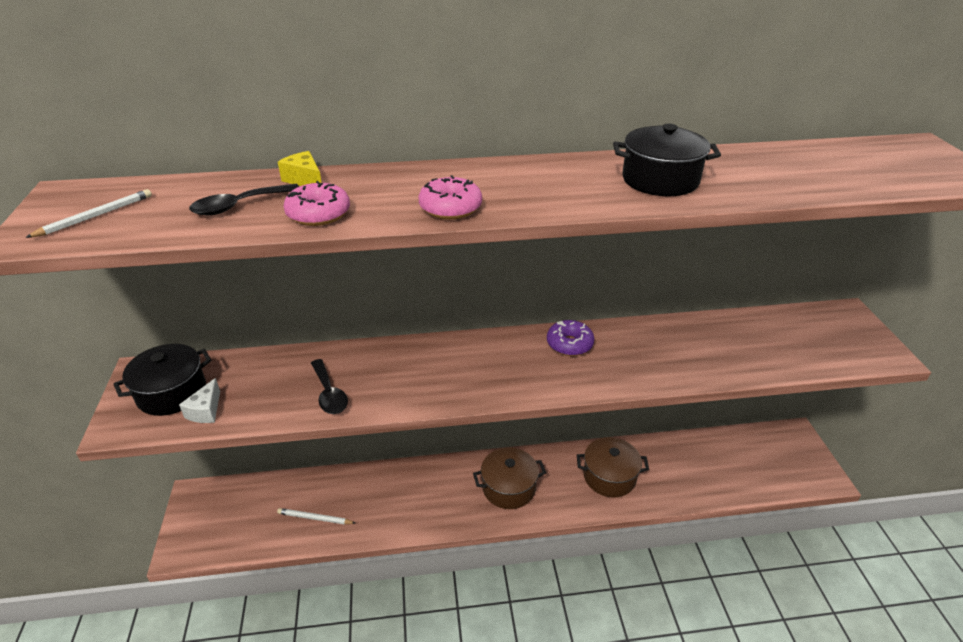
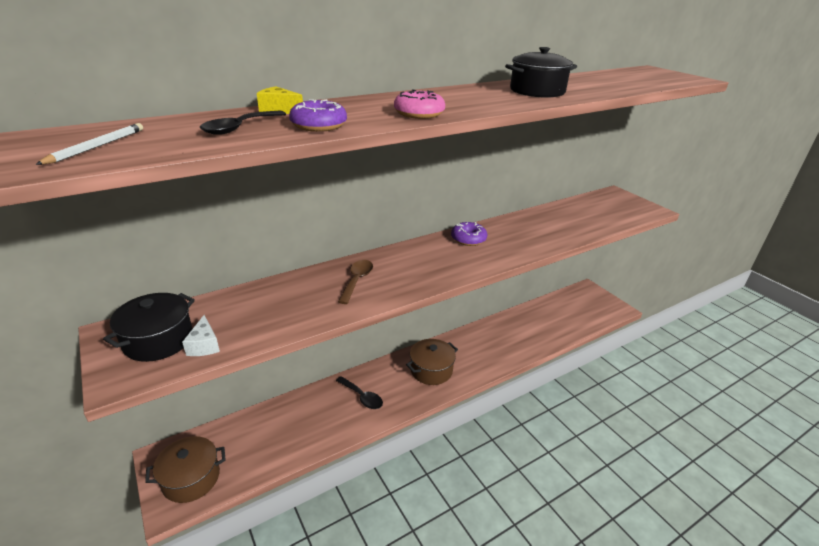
camera: 25 degrees left, 5 degrees down
white pencil [277,508,355,525] -> none
pink donut [284,181,350,226] -> purple donut [289,99,347,132]
black spoon [311,359,348,414] -> black spoon moved to [336,376,383,409]
brown pot [577,437,649,497] -> brown pot moved to [145,436,226,503]
none -> brown spoon [338,260,373,304]

